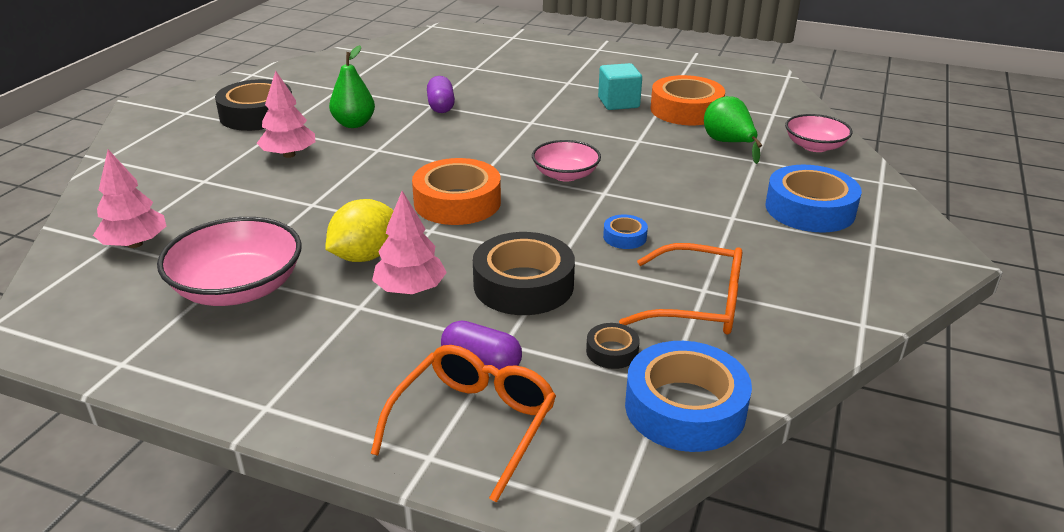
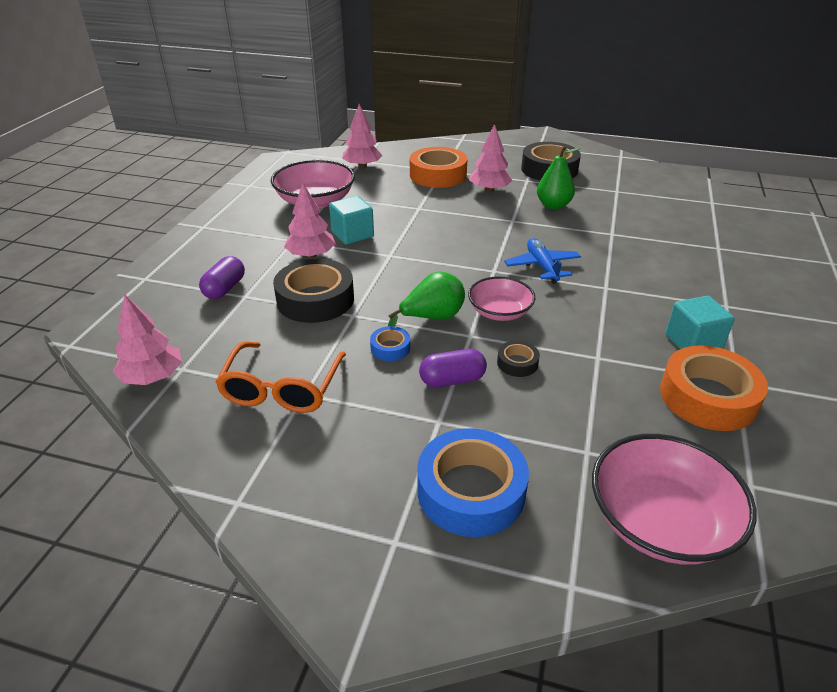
camera: 85 degrees right, 5 degrees up
yellow lemon [325,199,394,262] -> turquoise cube [329,196,374,245]
orange glasses [371,345,556,503] -> none
orange tape [412,158,501,225] -> orange tape moved to [410,147,467,188]
purple capsule [427,76,455,113] -> purple capsule moved to [419,349,487,387]
black tape [586,323,640,369] -> black tape moved to [497,341,540,377]
blue tape [625,341,752,452] -> pink tree [113,295,182,385]
green pear [704,96,762,164] -> green pear moved to [388,272,465,327]
pink bowl [785,114,853,152] -> pink bowl [592,434,756,565], size x1.60
none -> blue plane [504,238,581,284]

